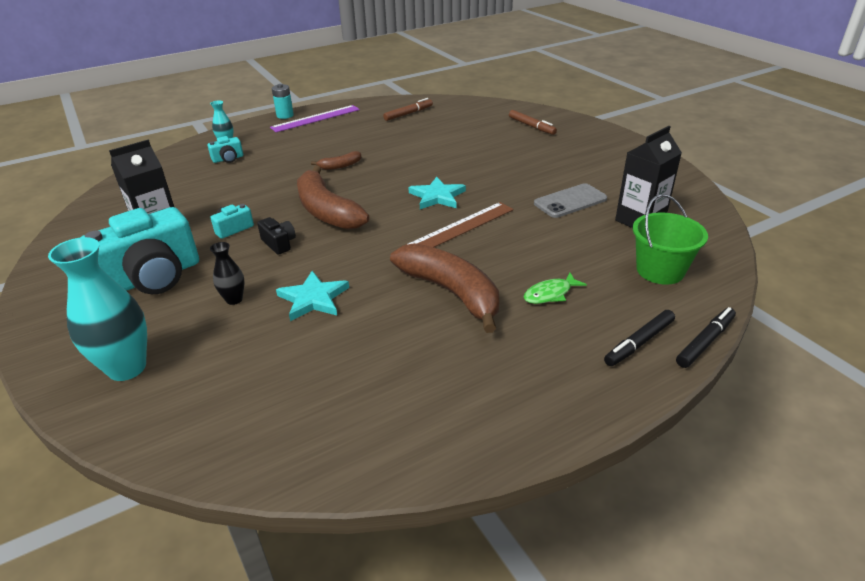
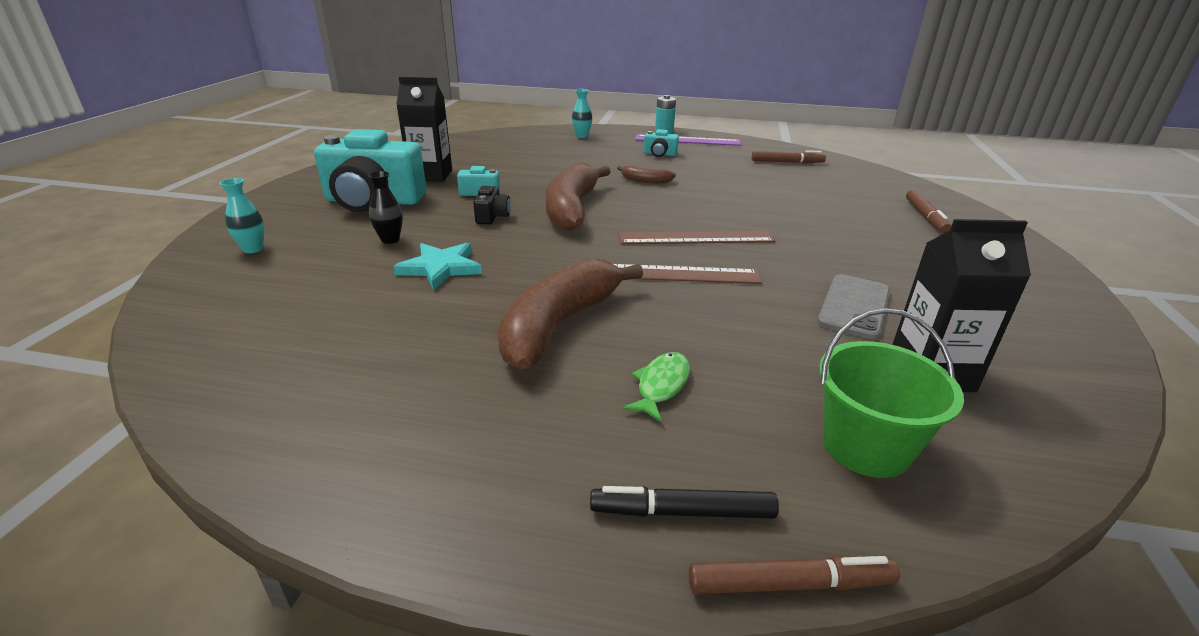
camera: 40 degrees right, 5 degrees down
turquoise vase [48,237,147,381] -> turquoise vase [220,178,264,253], size x0.51
turquoise camera [207,136,243,163] -> turquoise camera moved to [644,129,679,157]
brown banana [390,243,499,333] -> brown banana turned 150 degrees counterclockwise [498,258,643,370]
turquoise star [408,177,466,209] -> brown ruler [618,231,775,244]
green fish [523,273,587,304] -> green fish turned 105 degrees clockwise [622,352,690,422]
grey phone [534,183,607,218] -> grey phone turned 75 degrees counterclockwise [817,274,890,339]
black marker [676,307,736,368] -> brown marker [689,556,900,594]

